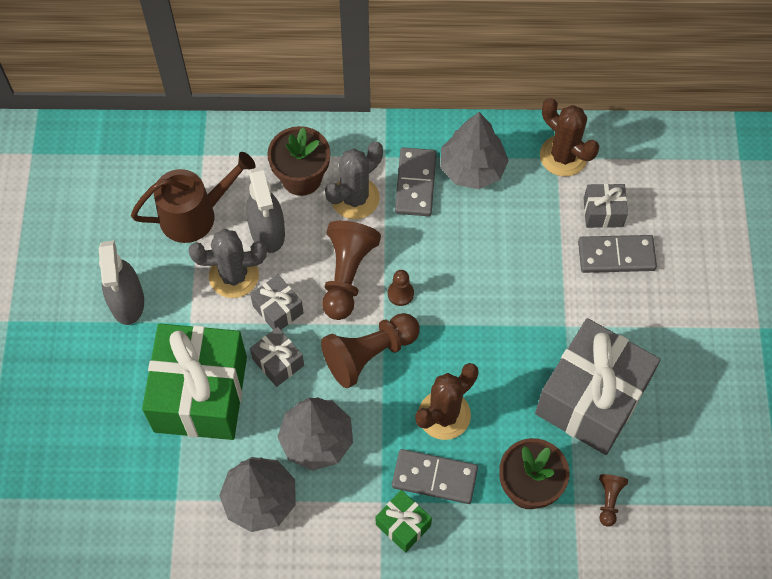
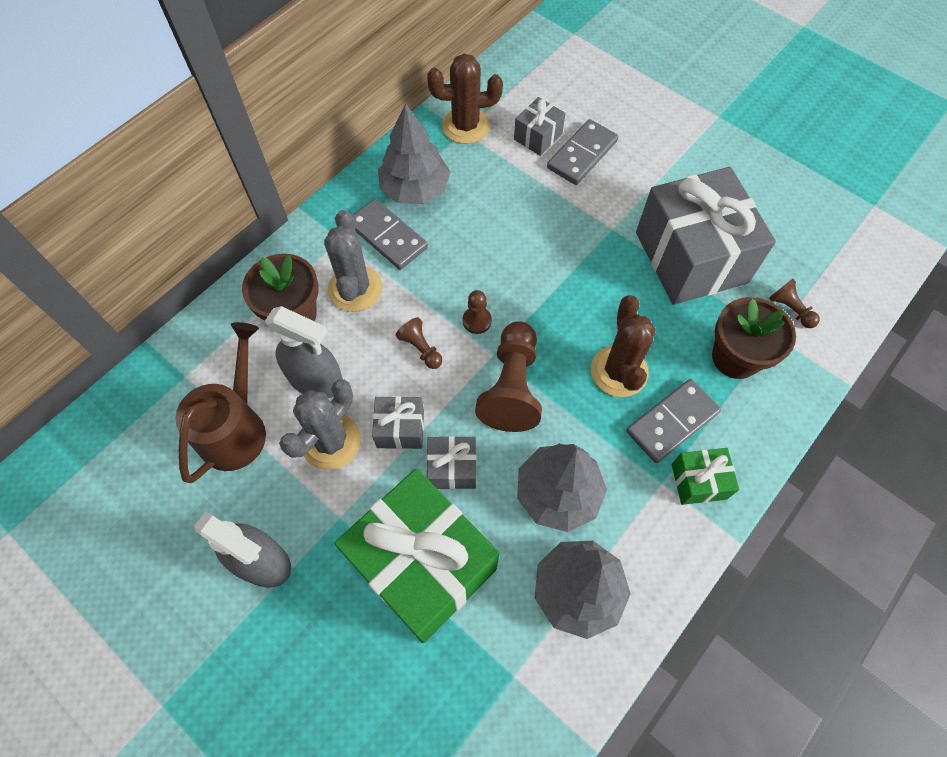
camera: 50 degrees left, 0 degrees up
brown pawn [322,221,381,320] -> brown pawn [396,317,442,369], size x0.49

